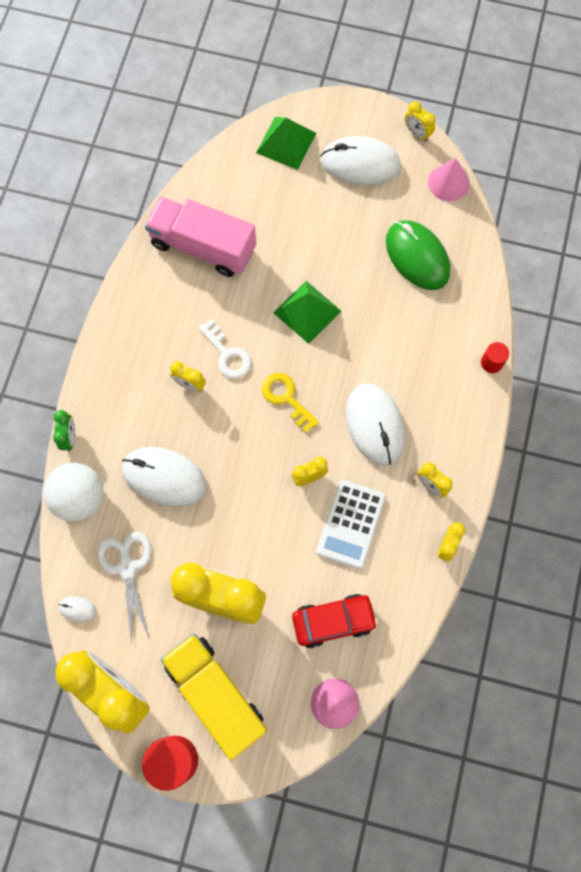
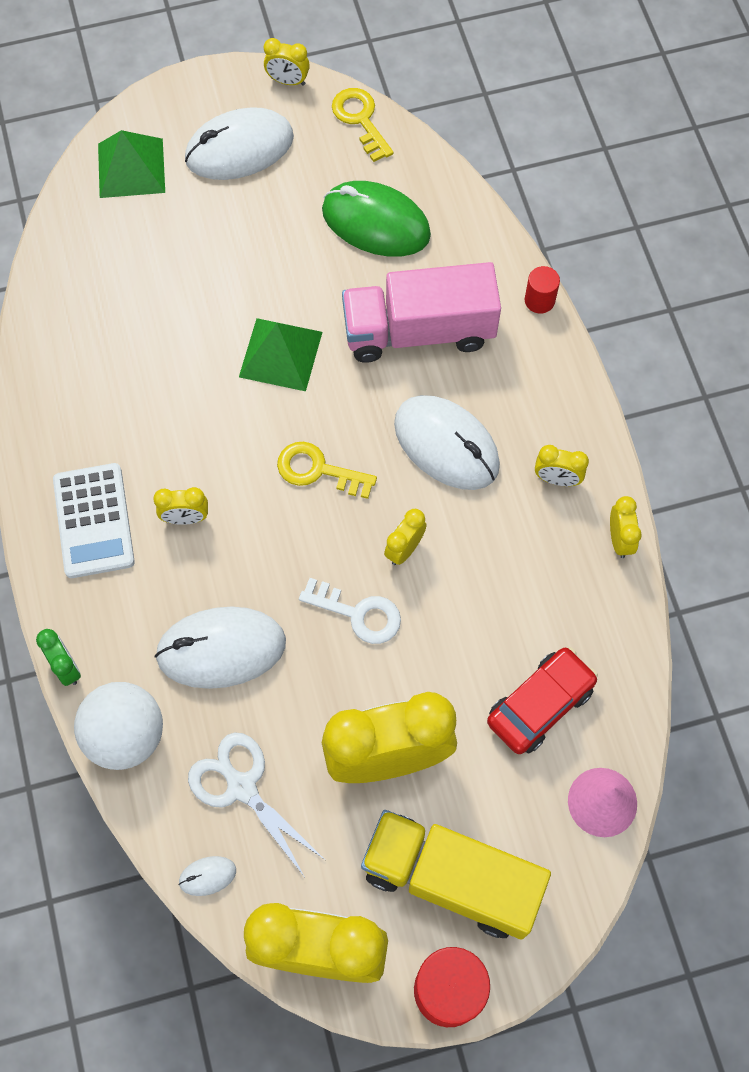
camera: 30 degrees left, 5 degrees down
pink truck [145,197,256,277] -> pink truck moved to [342,262,501,363]
white key [198,319,251,379] -> white key moved to [299,578,401,644]
white calculator [316,480,386,569] -> white calculator moved to [53,463,135,578]
pink cone [428,159,469,201] -> yellow key [332,88,394,162]

